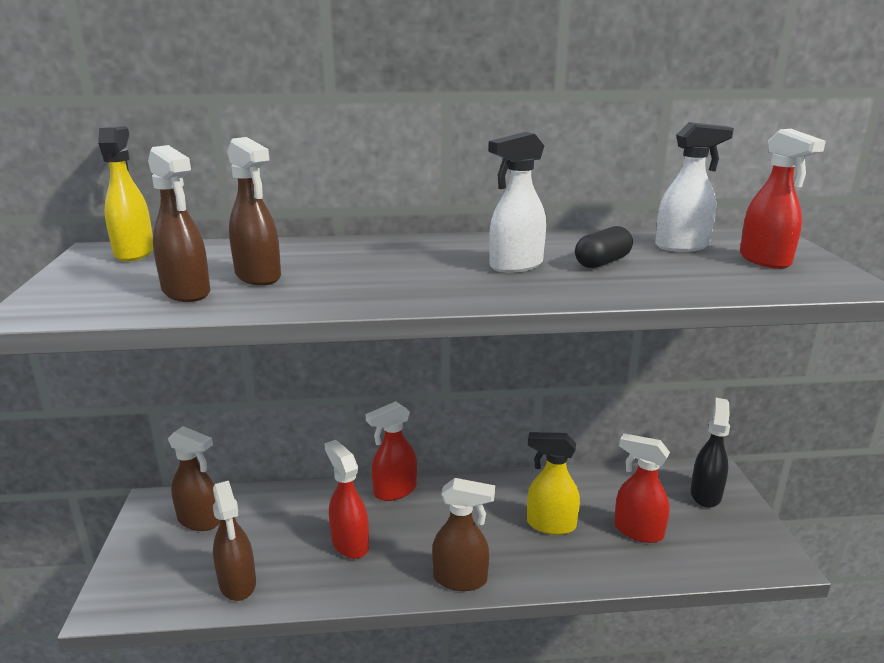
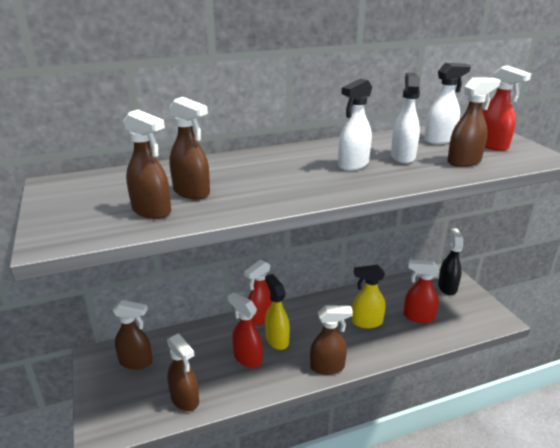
camera: 15 degrees left, 5 degrees up
yellow spray bottle [98,126,153,261] -> yellow spray bottle moved to [265,274,290,350]
black capsule [575,226,633,268] -> white spray bottle [391,73,420,164]
none -> brown spray bottle [447,77,500,167]

